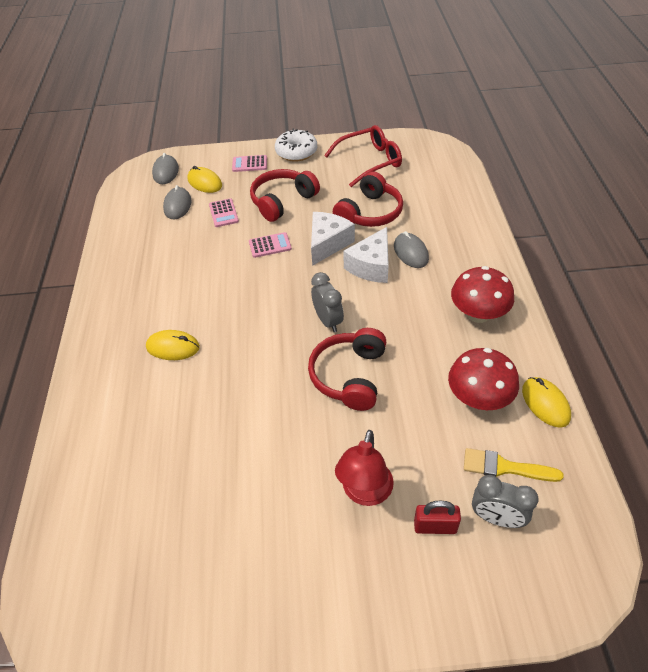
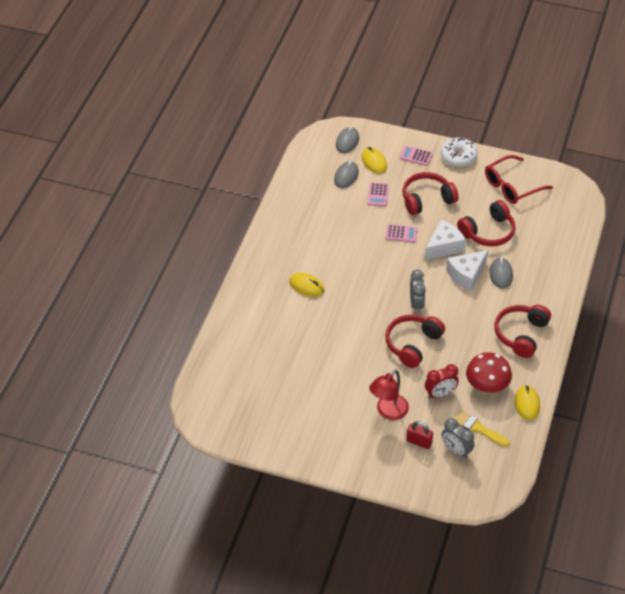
camera: 20 degrees right, 0 degrees up
red glasses [324,125,402,187] -> red glasses turned 150 degrees clockwise [485,155,553,204]
red mushroom [451,266,514,323] -> red headphones [494,305,551,358]
none -> red clock [425,364,459,399]

